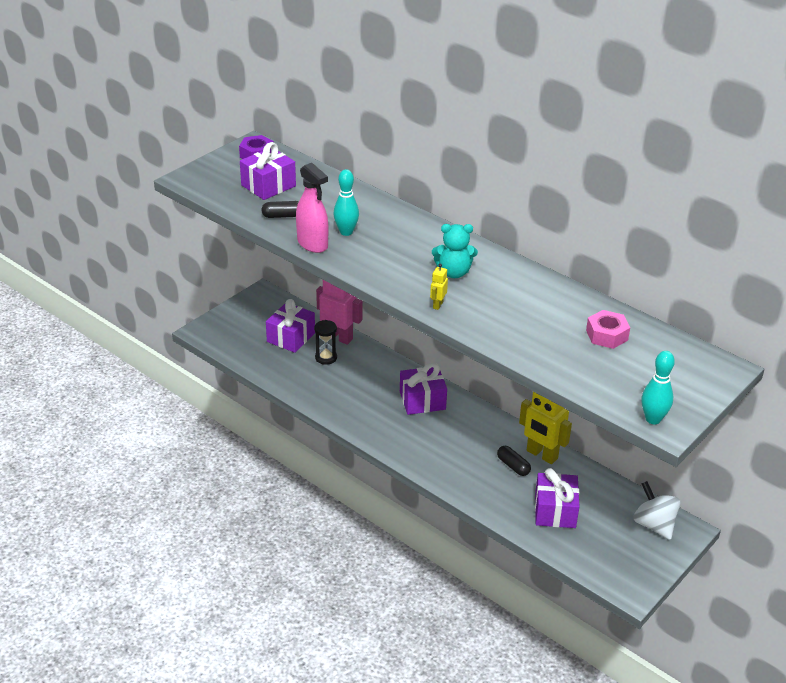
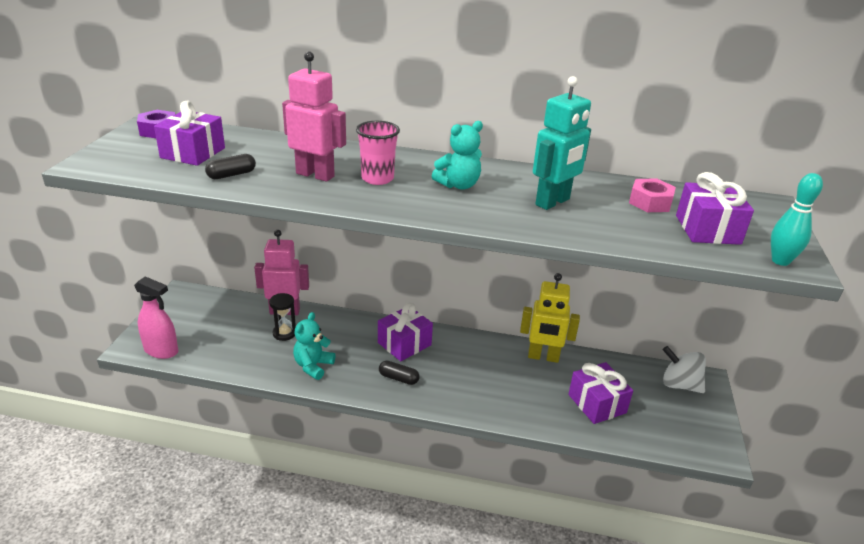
camera: 30 degrees left, 5 degrees down
purple gift [266,299,315,353] -> purple gift moved to [676,172,754,245]
pink spray bottle [296,163,328,253] -> pink spray bottle moved to [134,276,179,359]
turquoise bowling pin [333,169,359,236] -> pink robot [282,51,346,182]
yellow robot [430,264,448,310] -> none
black capsule [497,446,531,476] -> black capsule moved to [379,361,420,385]
none -> turquoise teddy bear [293,312,336,380]
none -> pink cup [356,121,400,185]
none -> turquoise robot [533,76,591,210]

